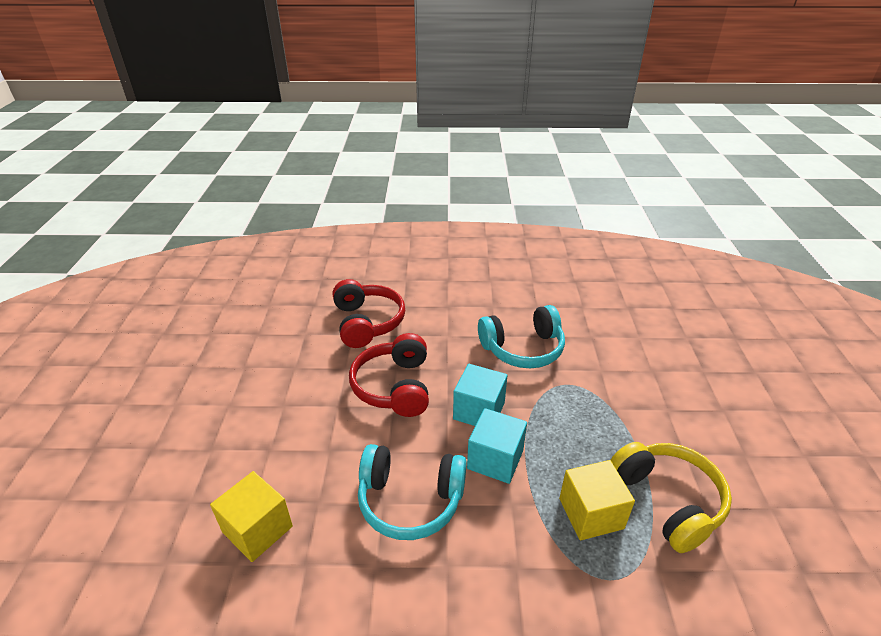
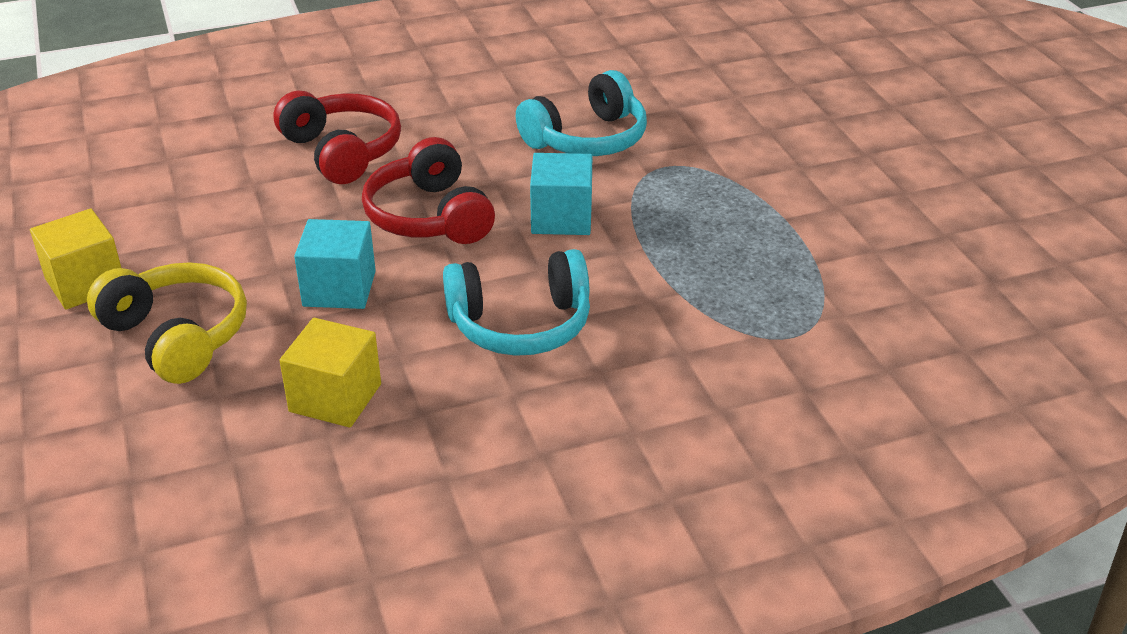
camera: 20 degrees left, 0 degrees up
turquoise cube [467,408,527,484] -> turquoise cube moved to [294,219,376,309]
yellow cube [559,460,635,541] -> yellow cube moved to [30,208,121,310]
yellow headphones [611,442,732,553] -> yellow headphones moved to [87,262,247,384]

